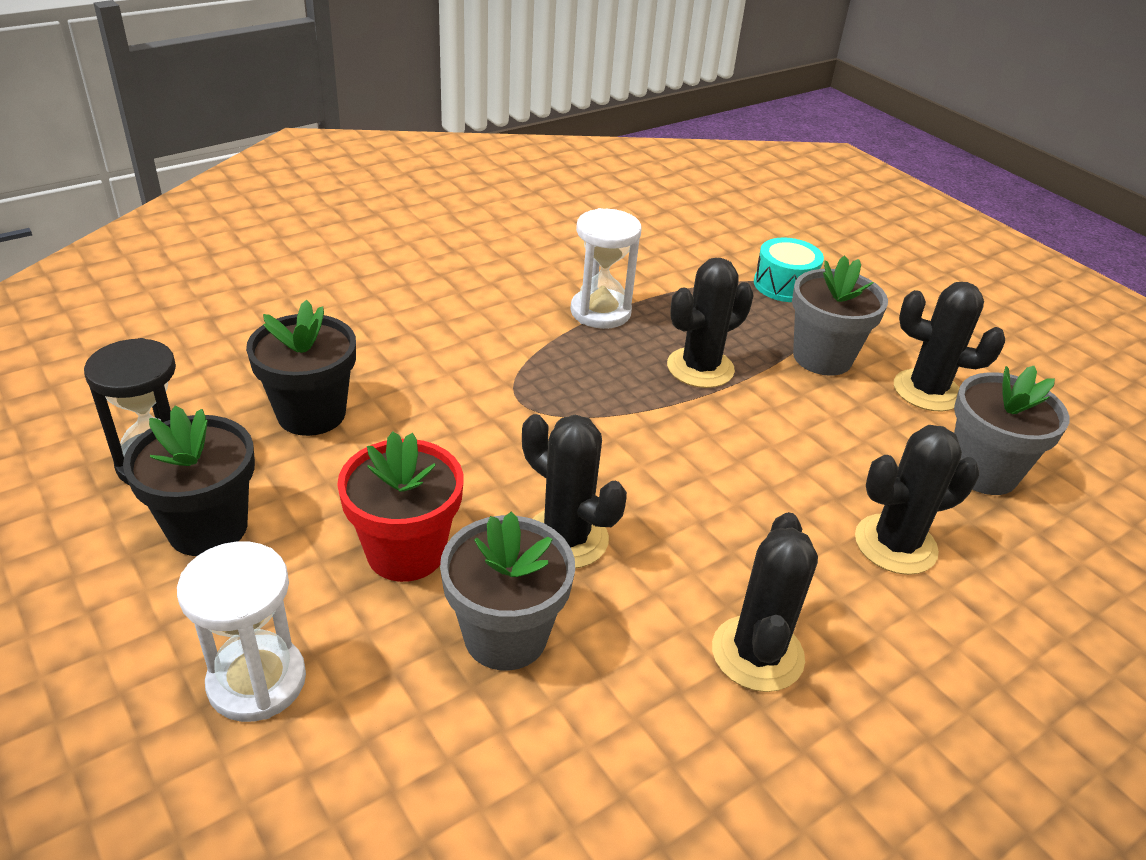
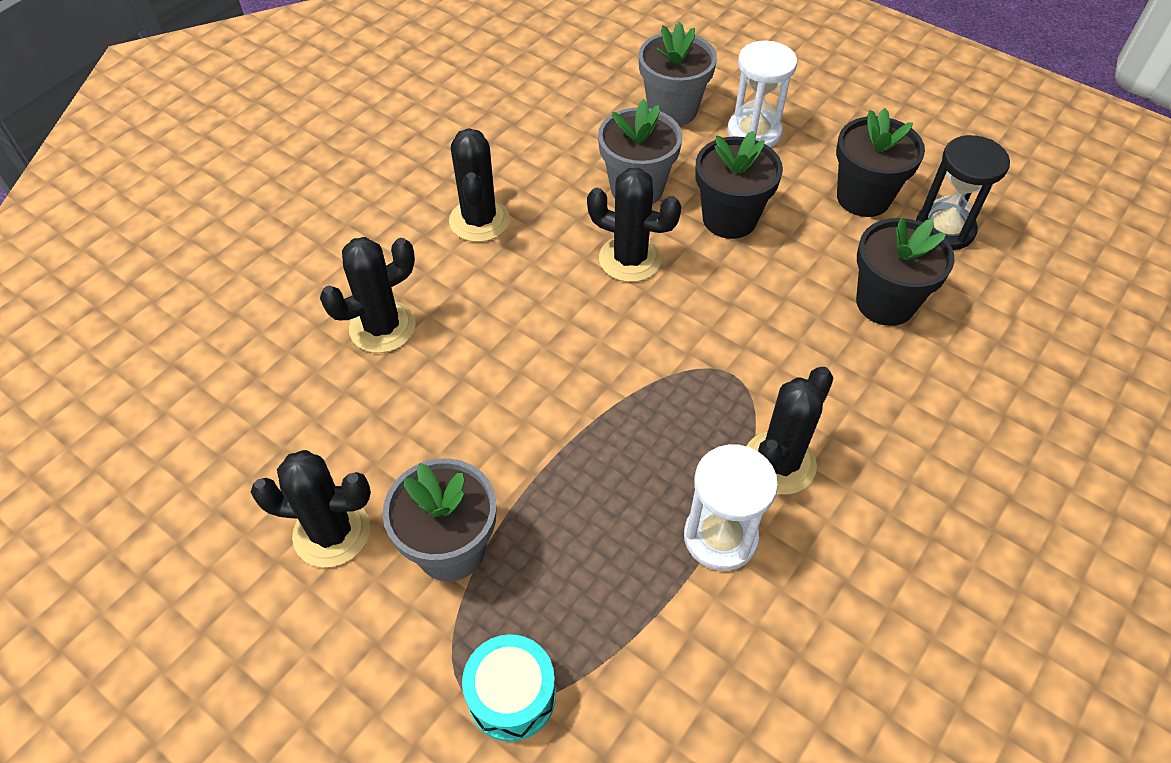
camera: 165 degrees right, 15 degrees up
red flower pot [337,431,463,582] -> black flower pot [695,131,783,239]
black cactus [667,258,754,388] -> black cactus moved to [747,367,834,495]
grey flower pot [954,366,1070,495] -> grey flower pot moved to [639,22,717,126]

